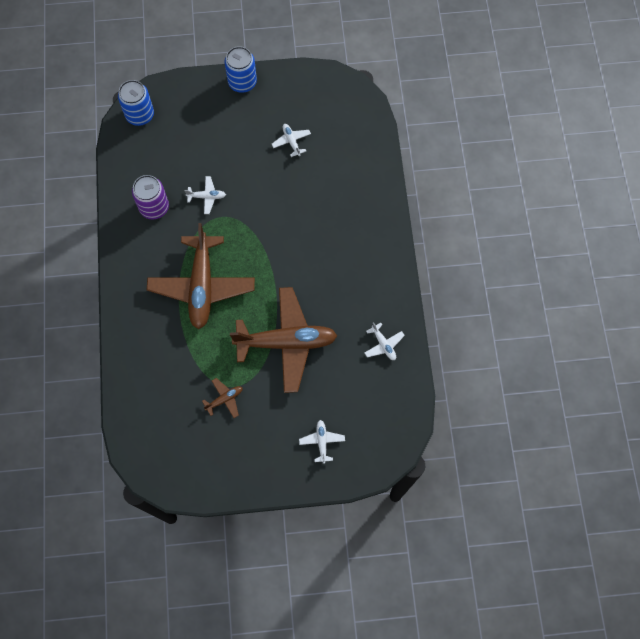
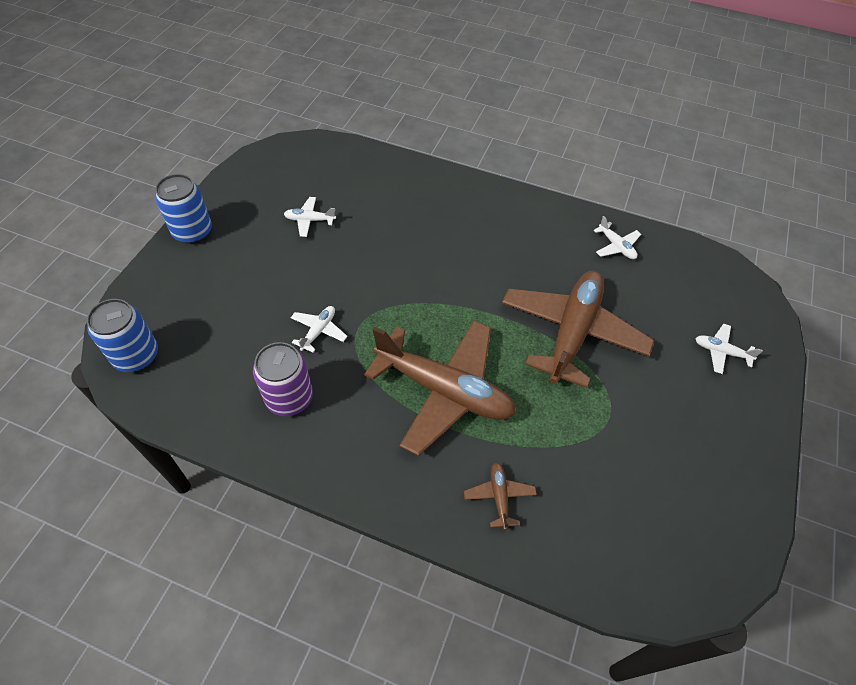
camera: 65 degrees left, 15 degrees down
brown plane [202,378,243,418] -> brown plane moved to [464,462,537,530]
white plane [365,322,405,360] -> white plane turned 60 degrees clockwise [593,216,641,259]

